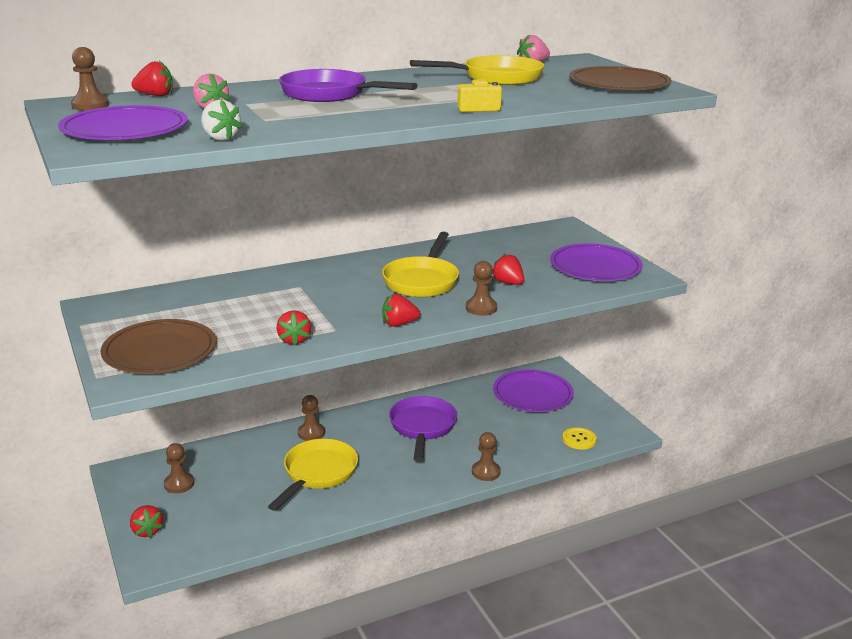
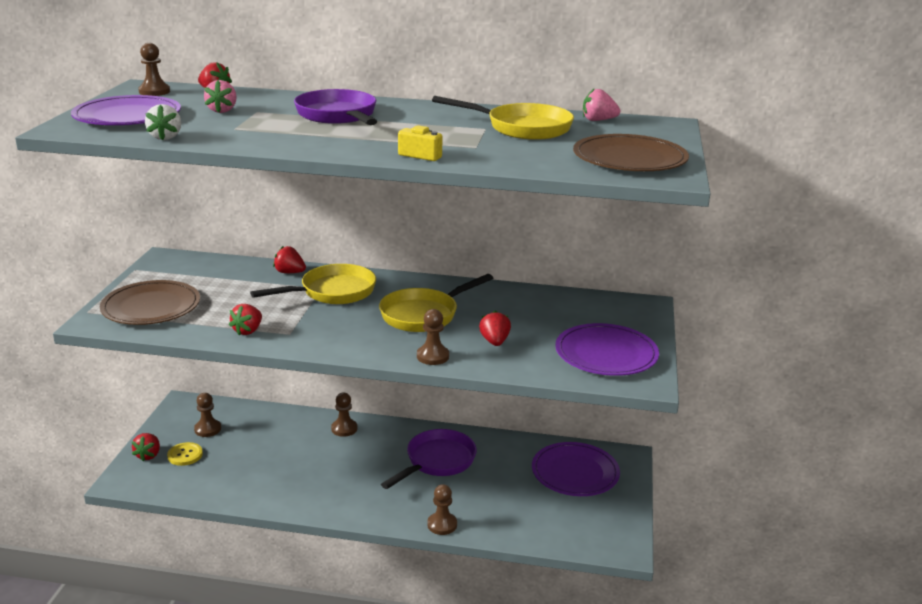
camera: 35 degrees right, 0 degrees up
yellow pan [268,439,358,511] -> yellow pan moved to [250,264,376,304]
red strawberry [382,294,420,327] -> red strawberry moved to [273,246,306,273]
yellow button [562,427,597,450] -> yellow button moved to [167,442,203,466]

